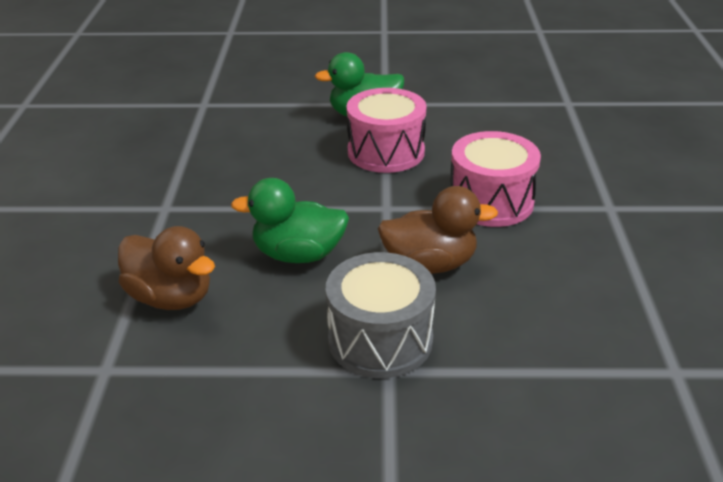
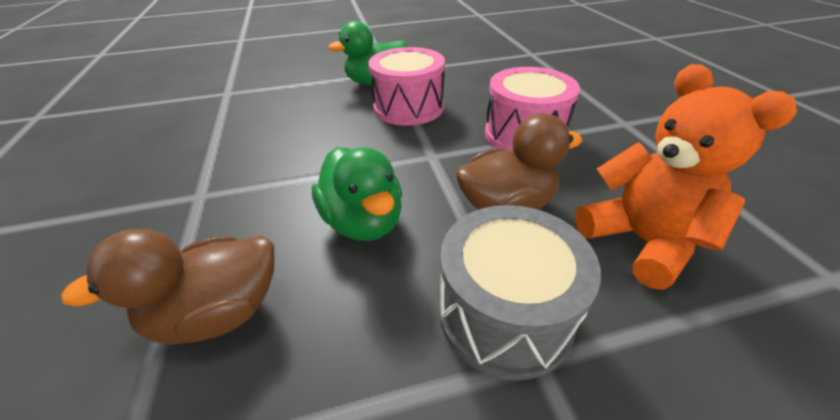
camera: 15 degrees left, 5 degrees up
brown duck [118,226,215,310] -> brown duck turned 135 degrees clockwise [61,229,274,345]
green duck [231,178,349,263] -> green duck turned 105 degrees counterclockwise [311,147,402,241]
none -> orange teddy bear [575,64,797,290]

